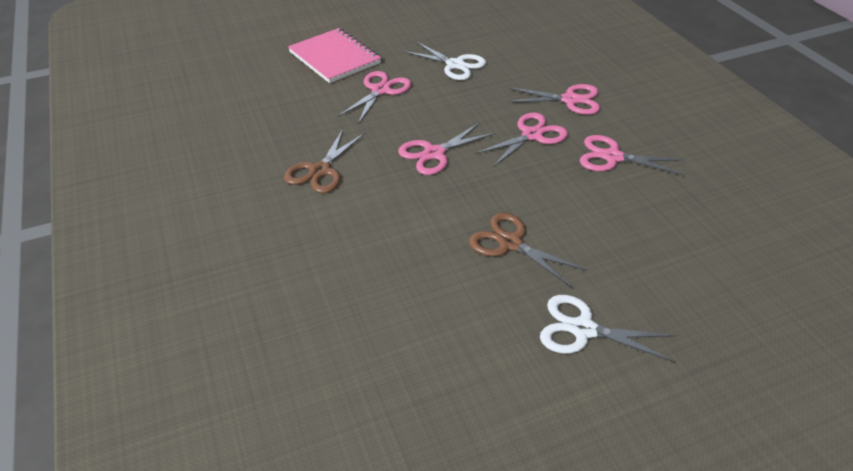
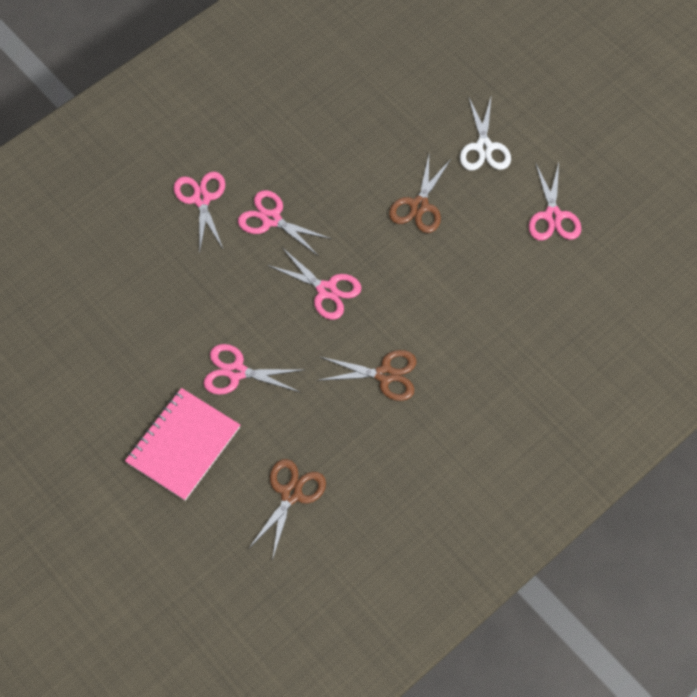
camera: 110 degrees left, 20 degrees up
white scissors [403,41,486,80] -> none
pink scissors [580,135,686,175] -> pink scissors moved to [529,163,581,240]
none -> brown scissors [248,459,326,560]

